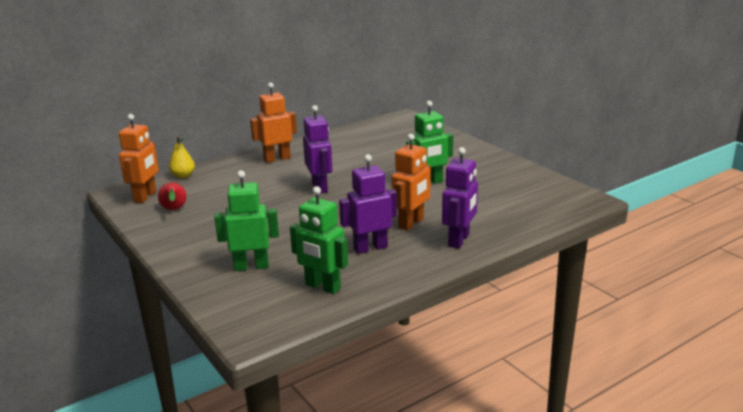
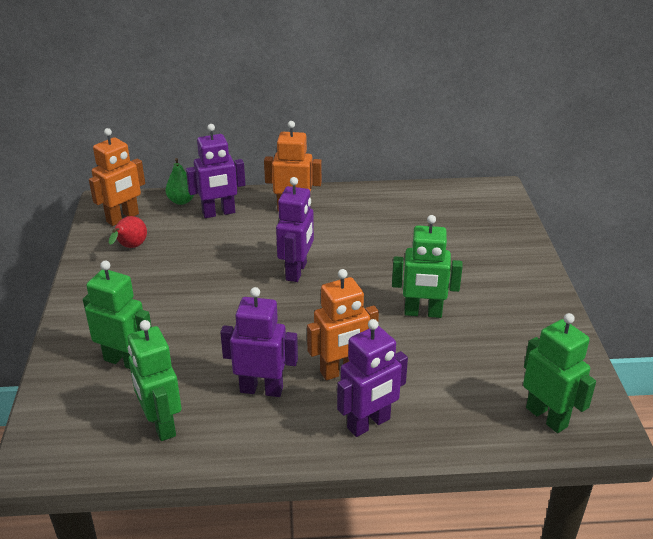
camera: 30 degrees right, 10 degrees up
yellow pear [169,136,195,178] -> green pear [165,158,194,205]
none -> purple robot [186,124,245,218]
none -> green robot [523,313,596,433]

